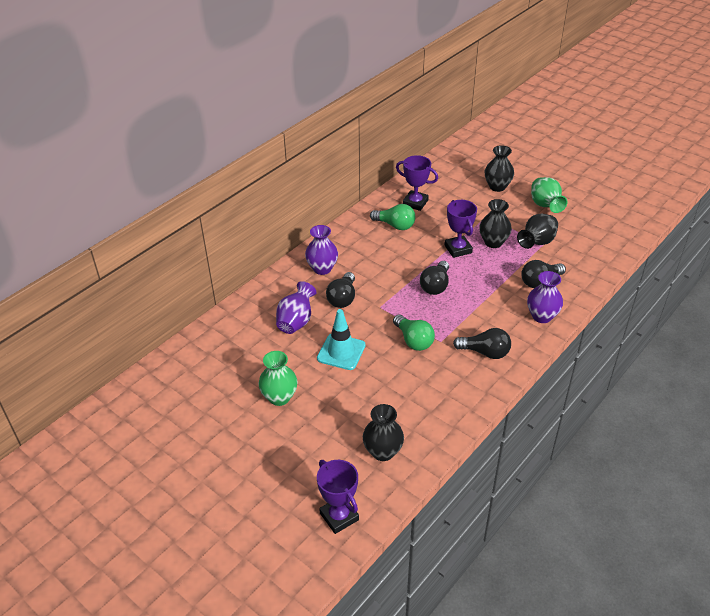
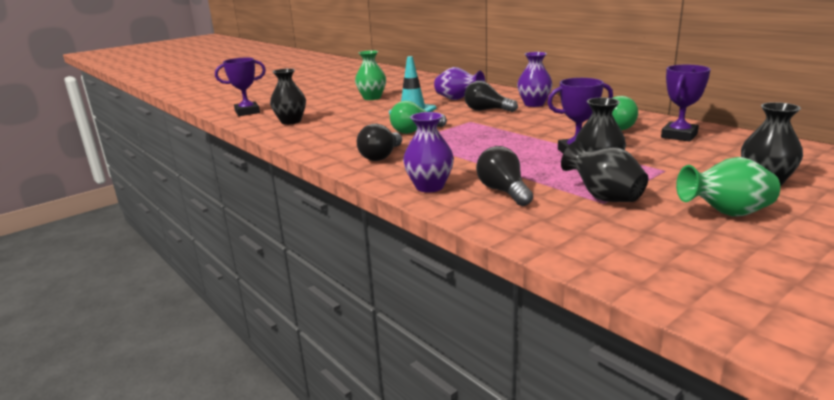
camera: 100 degrees right, 20 degrees down
black light bulb [420,261,449,295] -> none

